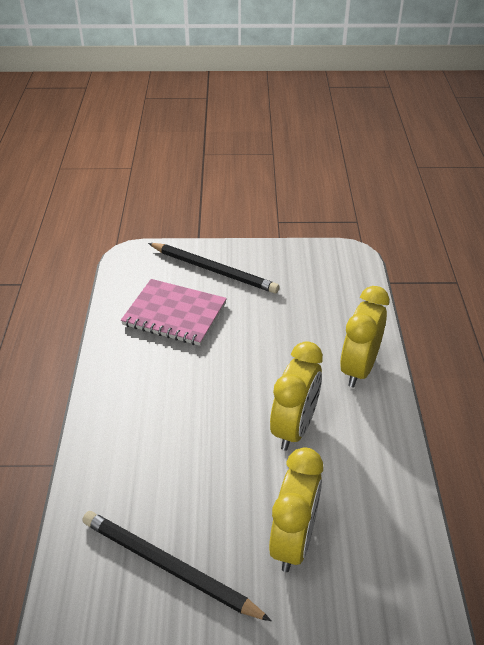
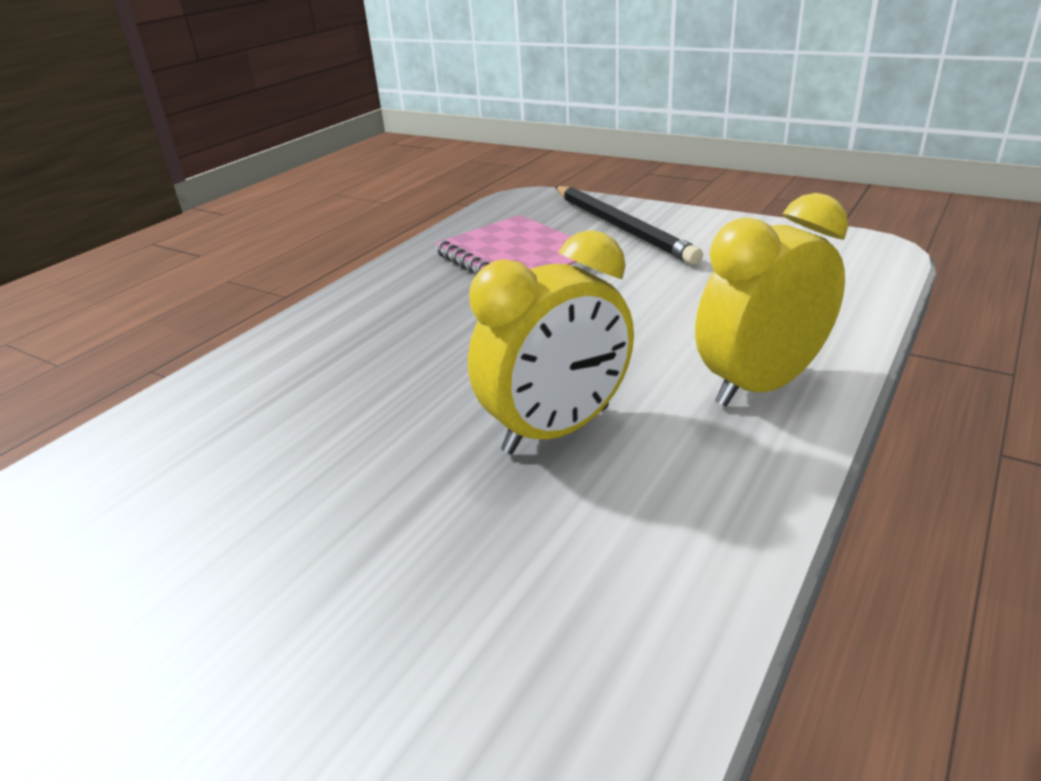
camera: 35 degrees right, 10 degrees down
black pencil [82,511,272,621] -> none
yellow clock [269,447,323,572] -> none

